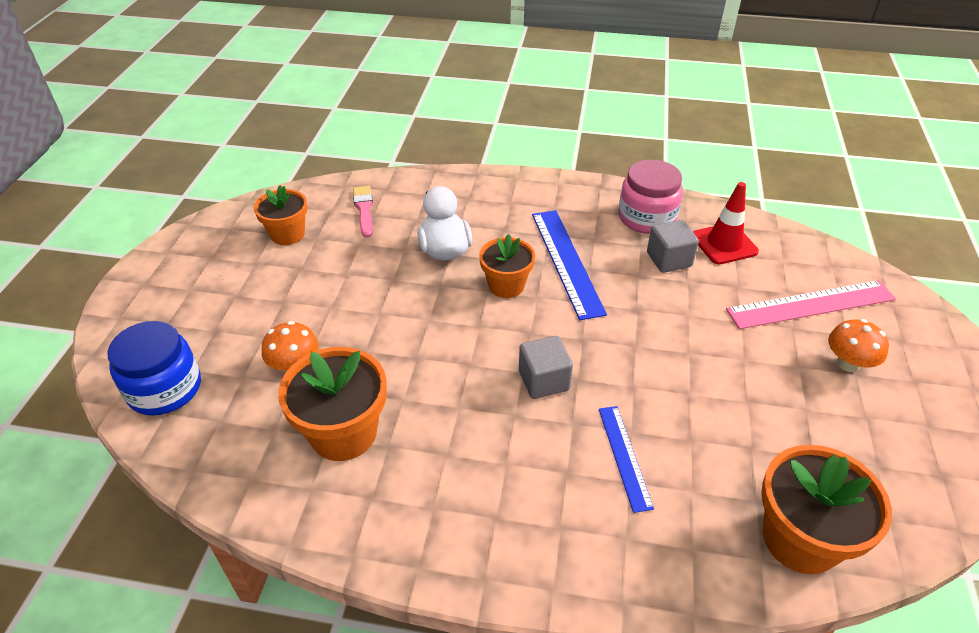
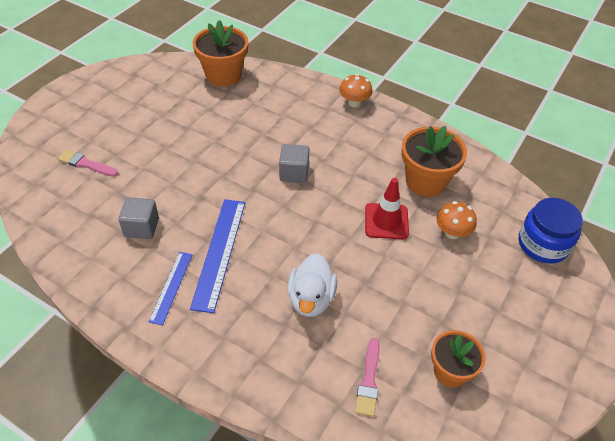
camera: 160 degrees left, 5 degrees up
orange flower pot [479,234,535,298] -> none
blue ruler [599,406,654,513] -> blue ruler moved to [149,252,193,325]
pink jar [618,160,683,234] -> none
red traffic cone [693,182,759,264] -> red traffic cone moved to [365,178,409,239]
pink ruler [726,280,896,329] -> pink brush [58,150,118,177]
orange mushroom [828,319,889,372] -> orange mushroom moved to [339,74,372,107]

